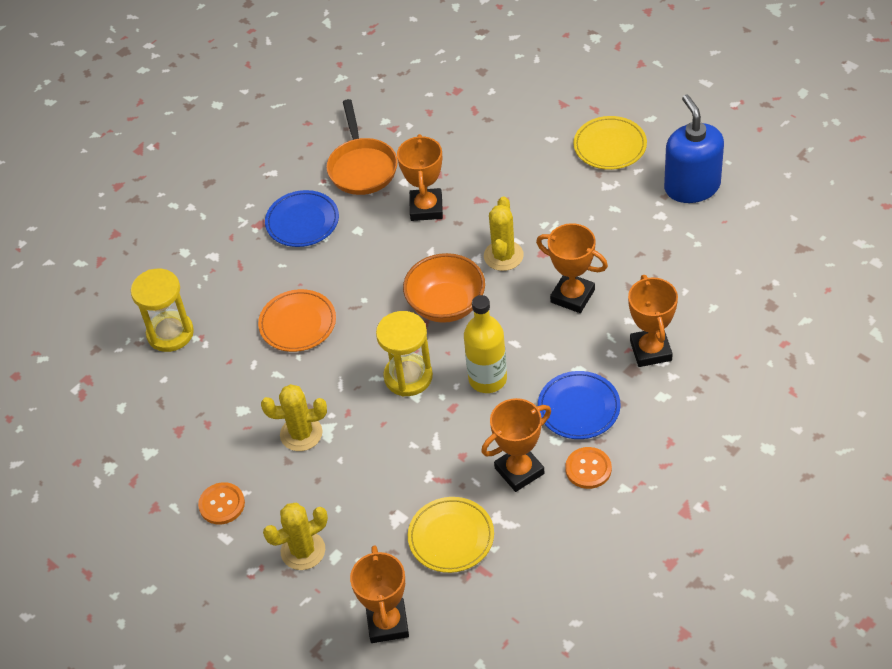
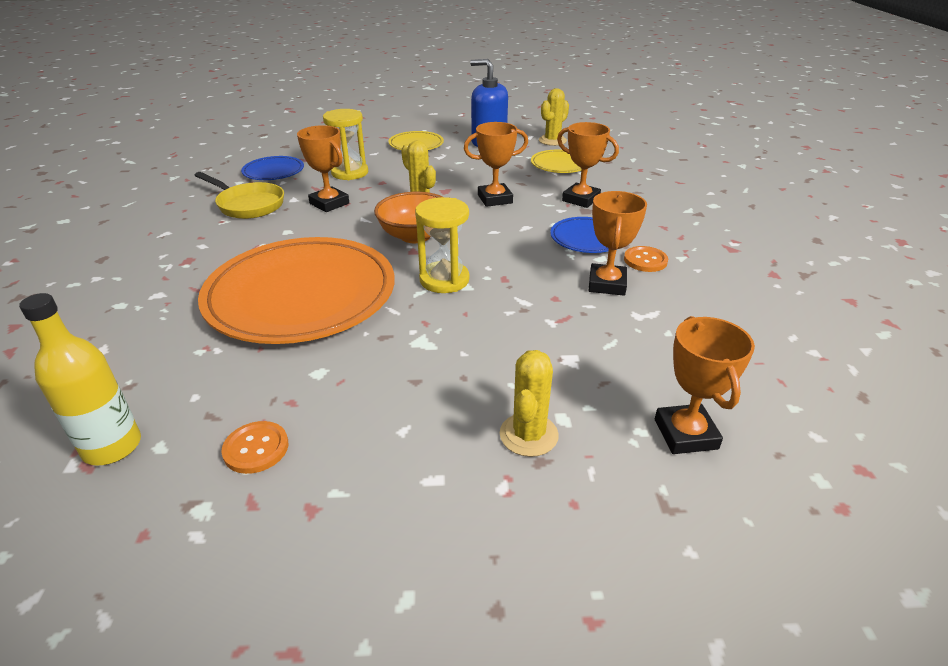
camera: 50 degrees left, 15 degrees down
yellow hourglass [131,269,194,352] -> yellow hourglass moved to [323,109,368,180]
orange button [198,482,245,524] -> orange button moved to [222,421,289,474]
orange plate [258,289,336,352] -> orange plate [198,237,395,344], size x2.21
yellow cactus [261,384,327,451] -> yellow cactus moved to [539,88,569,146]
blue plate [265,190,339,247] -> blue plate moved to [241,156,304,180]
orange pan [327,99,398,195] -> yellow pan [194,172,284,219]
orange trophy [350,545,409,643] -> orange trophy turned 45 degrees clockwise [655,316,755,454]
yellow plate [408,497,494,573] -> yellow plate moved to [531,150,581,173]
yellow bottle [464,295,507,393] -> yellow bottle moved to [19,293,141,466]

